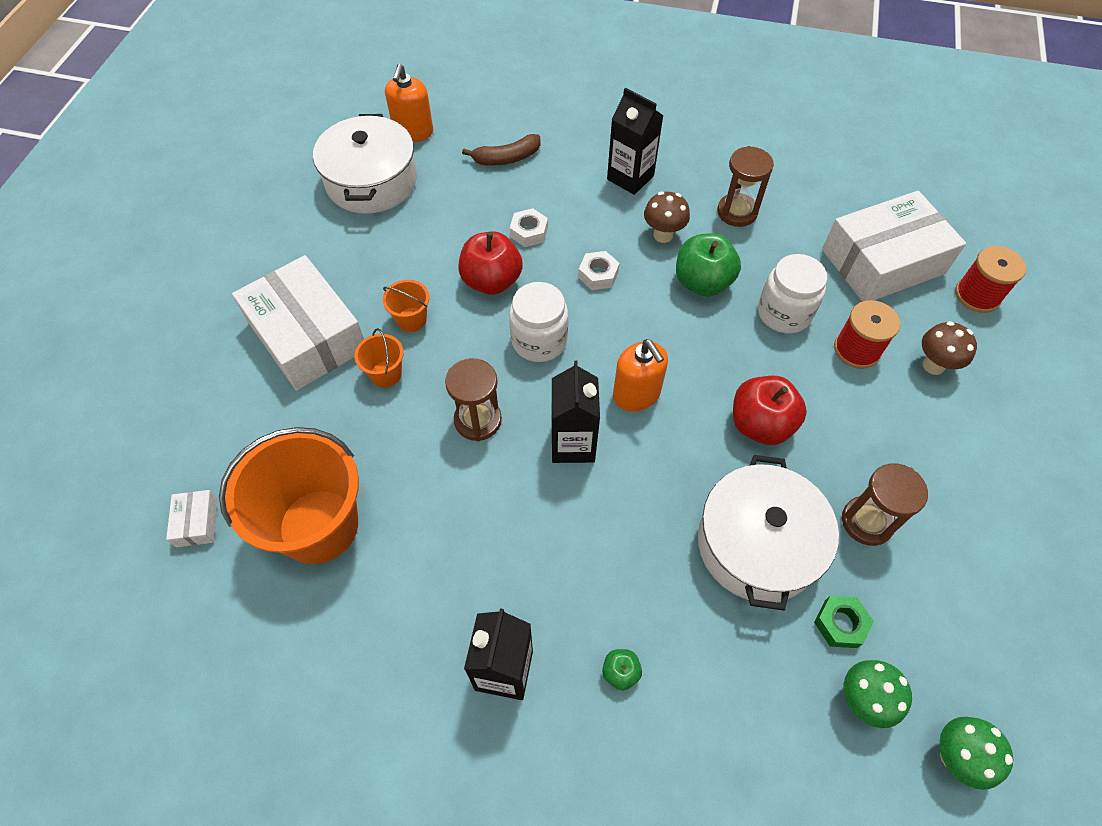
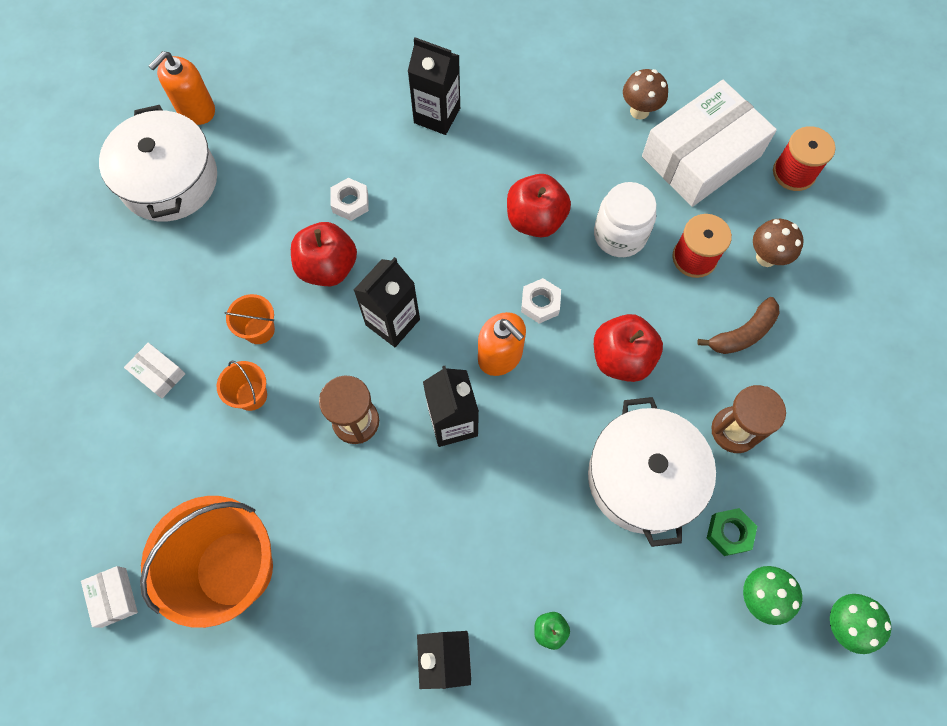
camera: 15 degrees left, 10 degrees up
white box [232,255,364,390] -> white box [124,343,186,398], size x0.41
orange soap dispenser [385,64,433,142] -> orange soap dispenser turned 45 degrees clockwise [149,51,215,125]
brown banana [462,134,541,166] -> brown banana moved to [697,297,780,354]
white jar [509,282,568,362] -> black carton [354,257,420,347]
white nut [578,251,620,290] -> white nut moved to [521,278,561,324]
brown mushroom [644,191,690,243] -> brown mushroom moved to [623,69,668,120]
green apple [676,233,741,296] -> red apple [507,174,571,237]
brown hourglass [717,146,774,227] -> none

